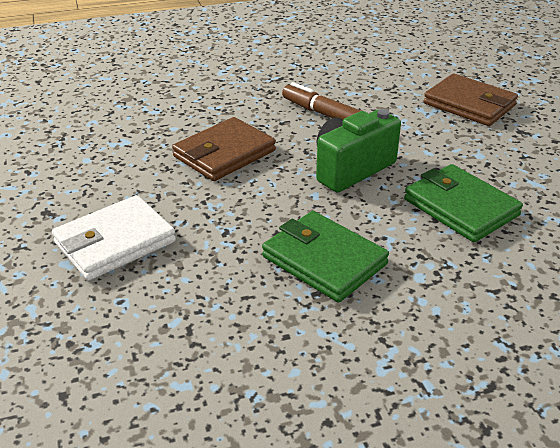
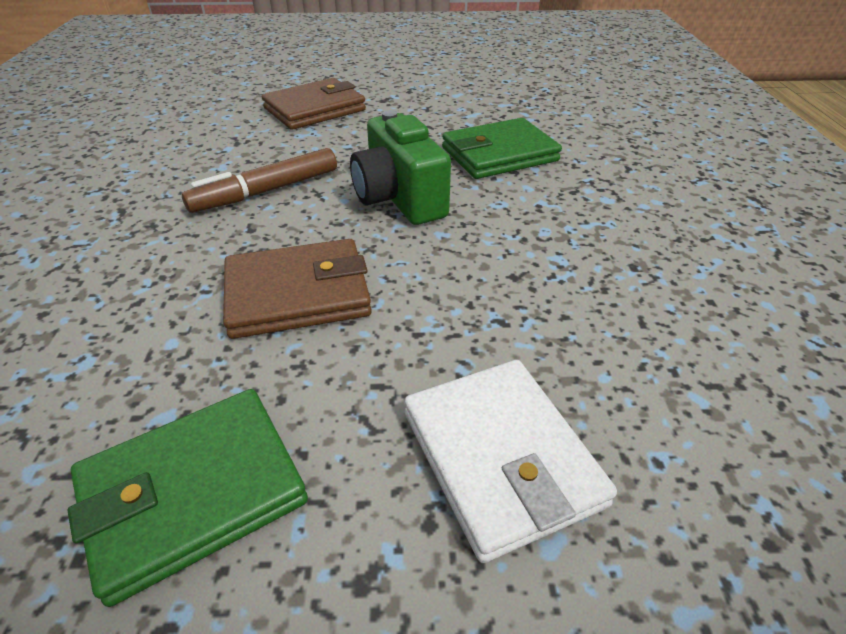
camera: 75 degrees left, 5 degrees up
brown wallet [172,117,276,181] -> brown wallet turned 75 degrees counterclockwise [223,239,372,339]
green wallet [262,211,389,302] -> green wallet moved to [67,389,308,607]

